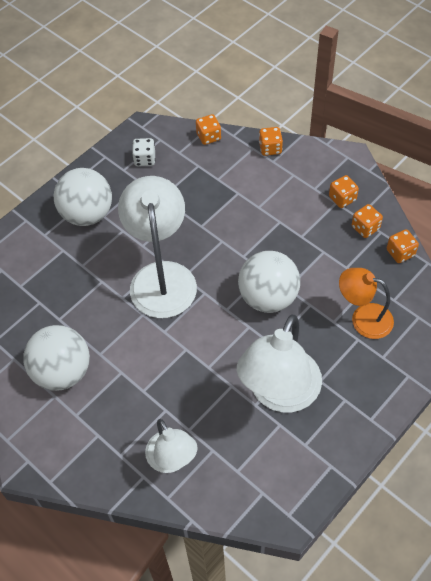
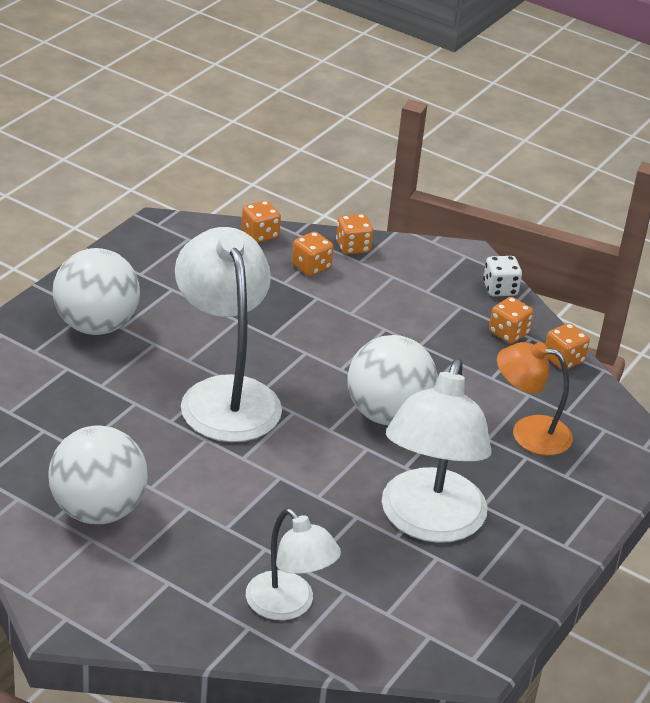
camera: 15 degrees left, 20 degrees down
white dice [132,138,155,166] -> white dice moved to [483,256,522,297]
orange dice [329,175,359,208] -> orange dice moved to [292,232,333,276]

